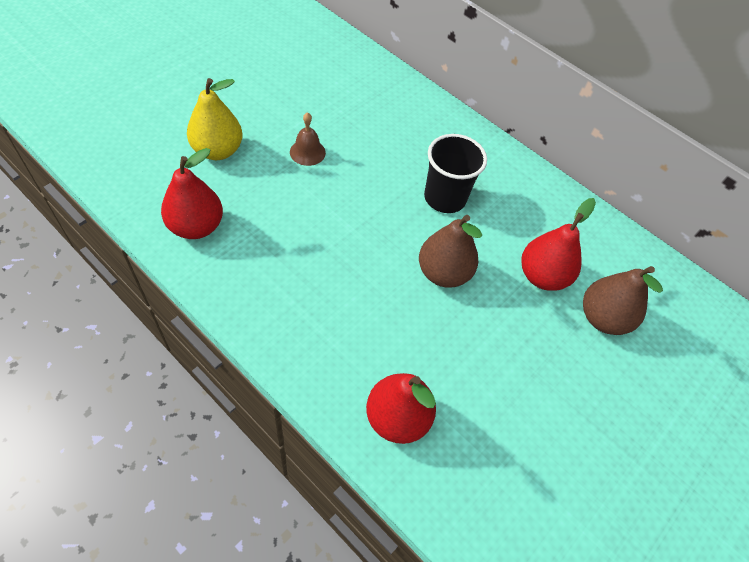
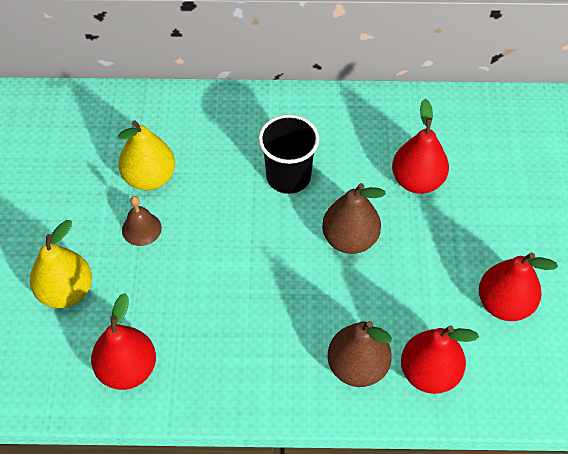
camera: 35 degrees left, 0 degrees up
brown pear [583,266,663,335] -> brown pear moved to [327,321,392,387]
none -> yellow pear [118,120,175,190]
none -> red pear [479,252,558,321]

